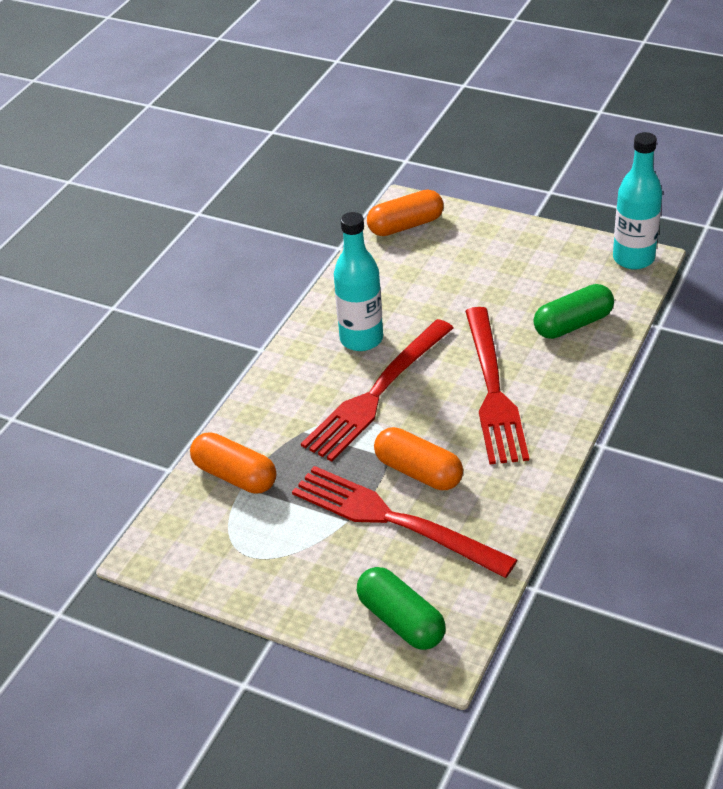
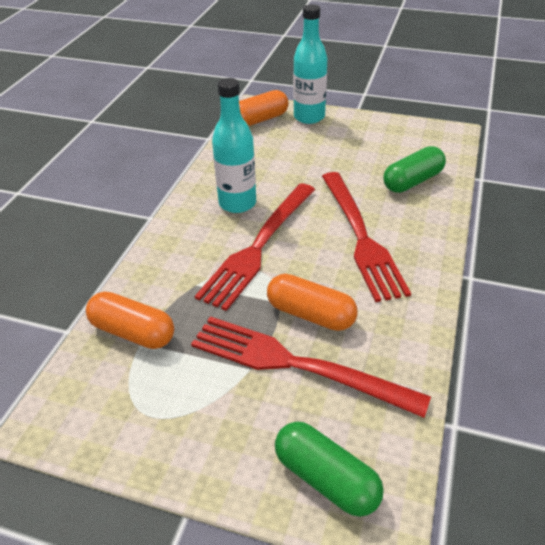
camera: 10 degrees left, 0 degrees up
turquoise bottle [613,132,662,270] -> turquoise bottle moved to [293,4,327,124]

